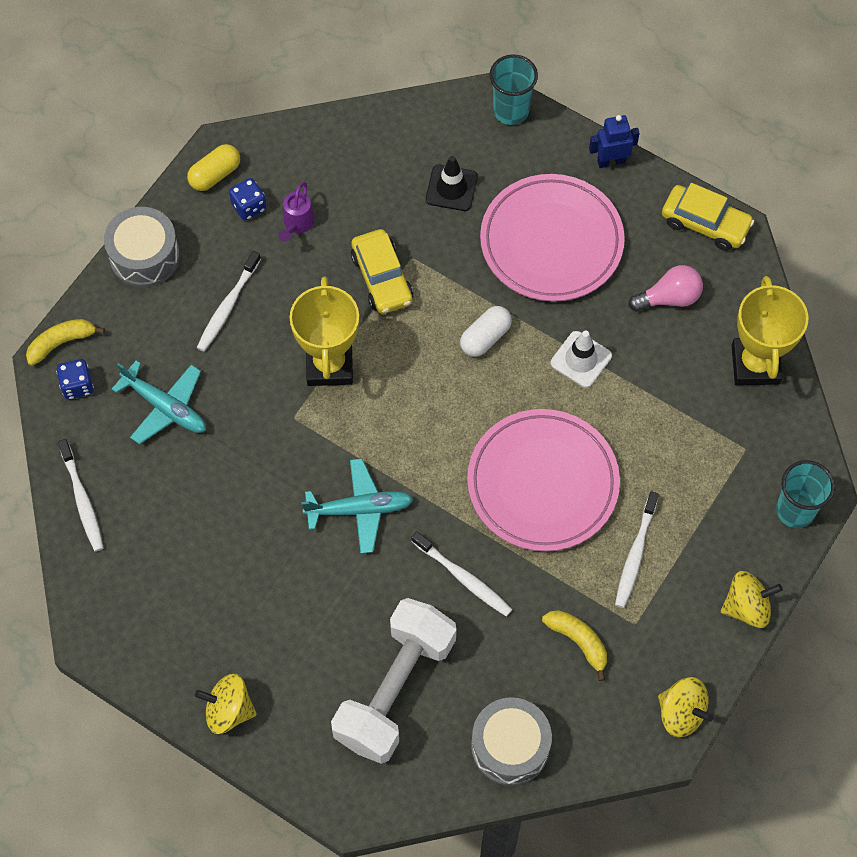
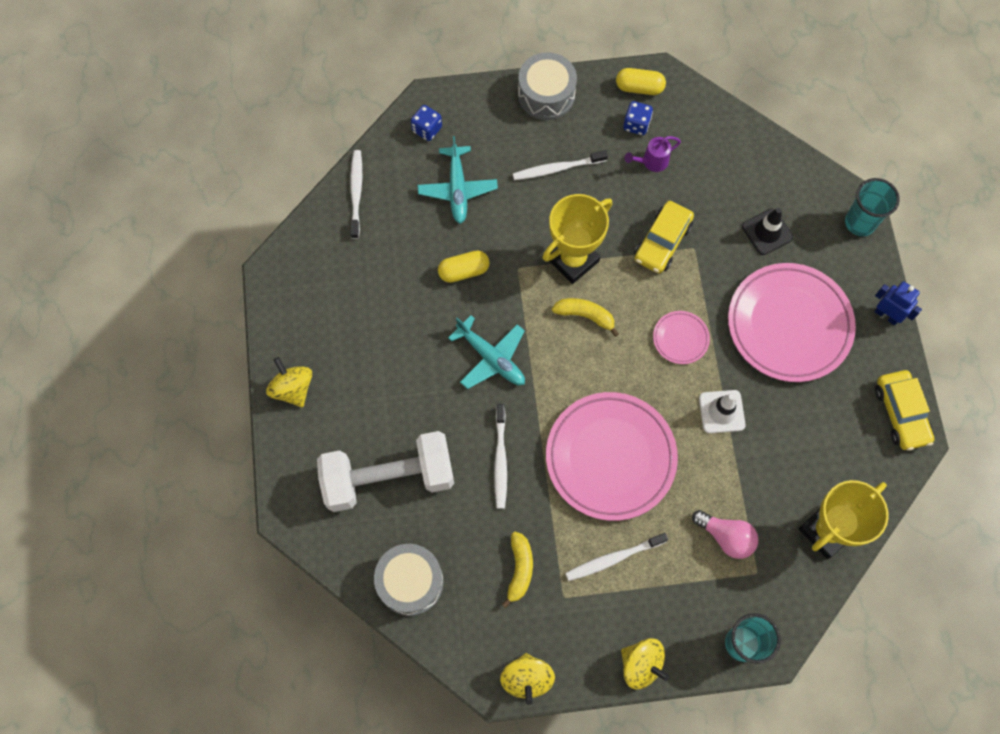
camera: 50 degrees right, 5 degrees up
yellow banana [26,319,105,366] -> yellow banana moved to [552,298,619,337]
white toothbrush [58,439,104,552] -> white toothbrush turned 150 degrees clockwise [350,150,362,239]
white capsule [460,306,512,357] -> pink plate [653,311,710,364]
pink light bulb [629,265,703,312] -> pink light bulb moved to [692,510,759,559]
none -> yellow capsule [438,250,490,283]

